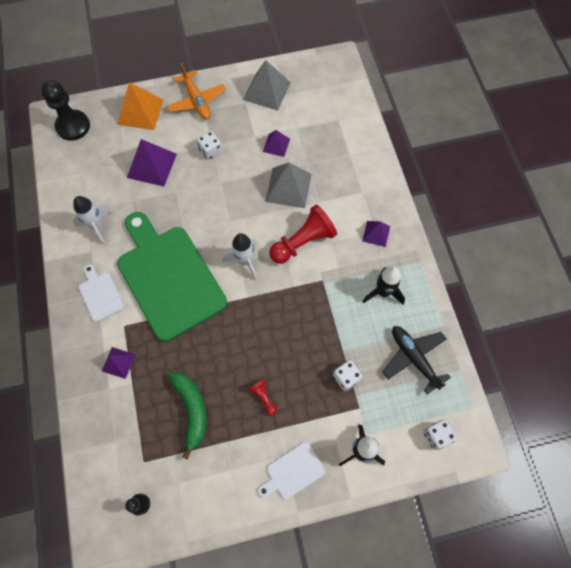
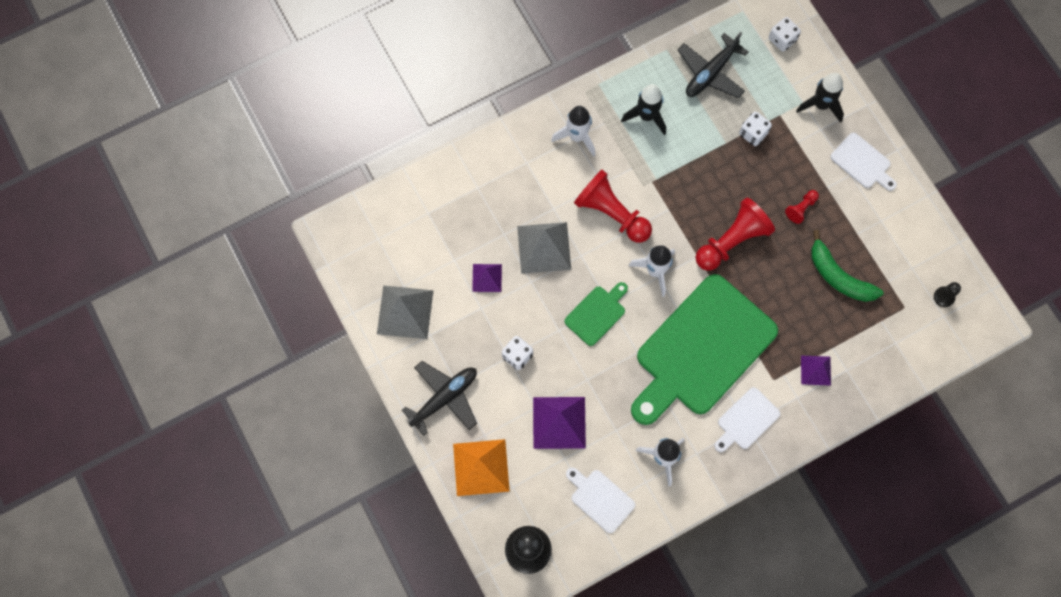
camera: 105 degrees left, 5 degrees up
orange plane [167,63,226,120] -> black plane [402,361,477,436]
green banana [169,372,206,459] -> green banana turned 105 degrees counterclockwise [811,230,884,302]
purple pyramid [362,221,390,247] -> white rocket [551,106,595,157]
none -> green cutting board [565,282,628,346]
none -> white cutting board [566,467,635,533]
none -> red pawn [695,197,775,271]

